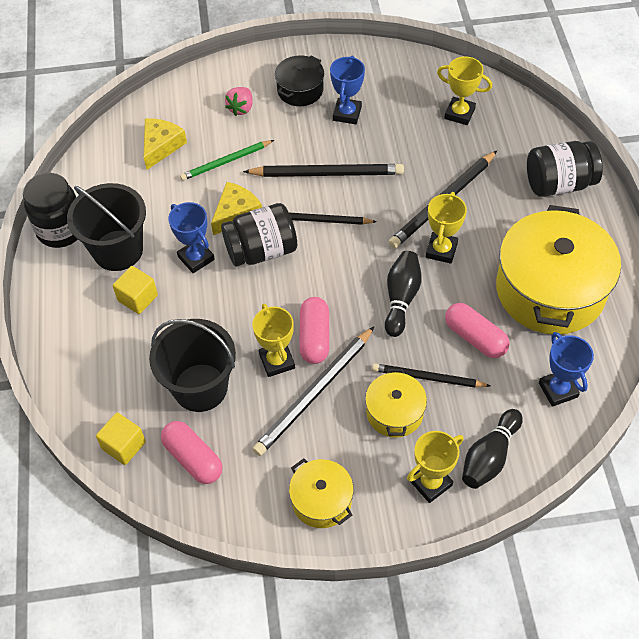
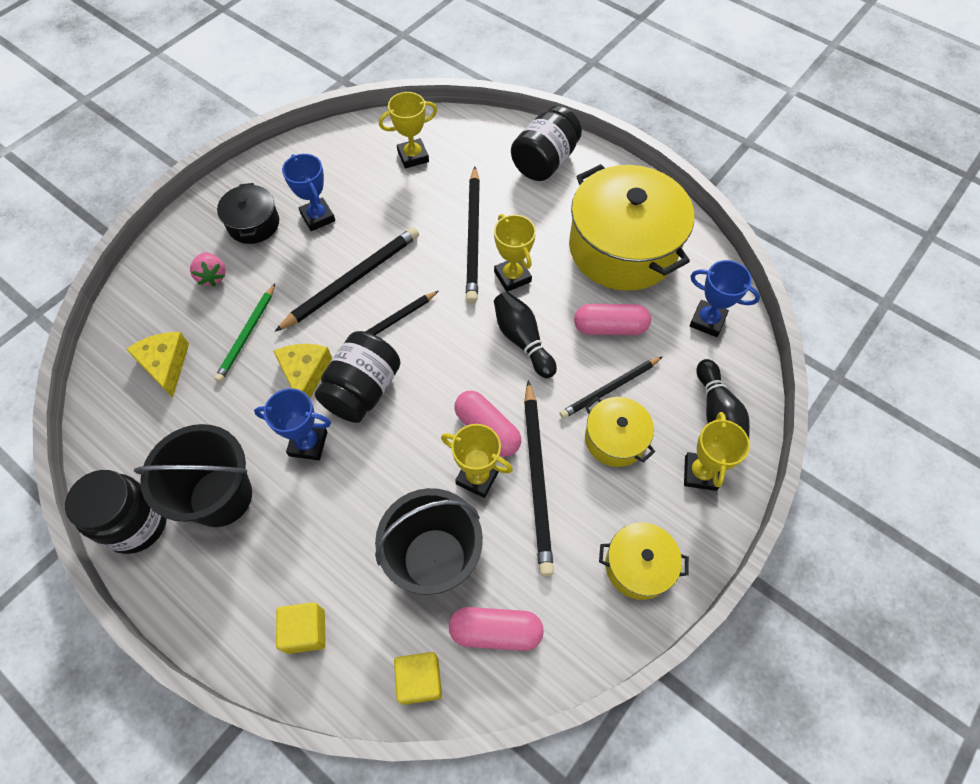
camera: 45 degrees left, 5 degrees up
yellow cube [113,266,158,314] -> yellow cube moved to [276,602,326,654]

